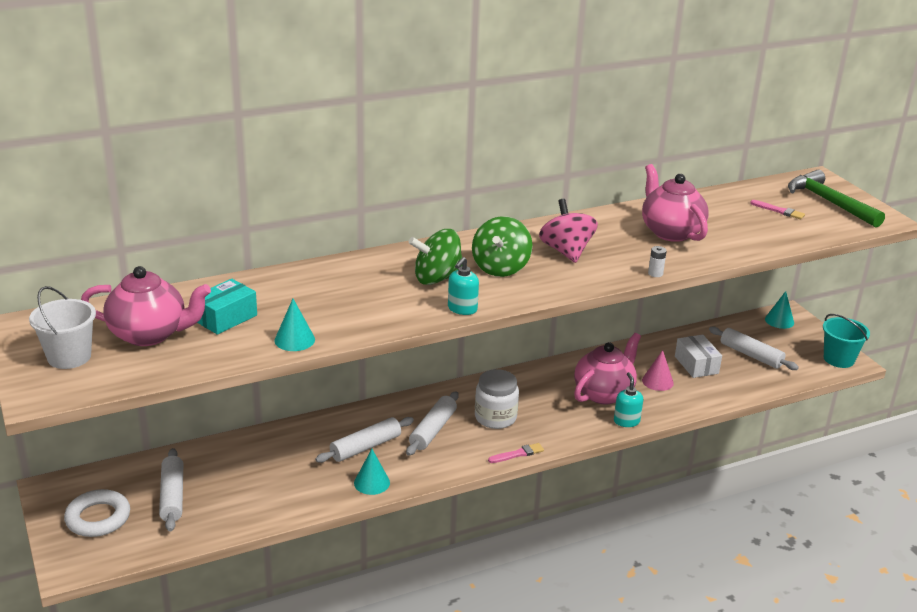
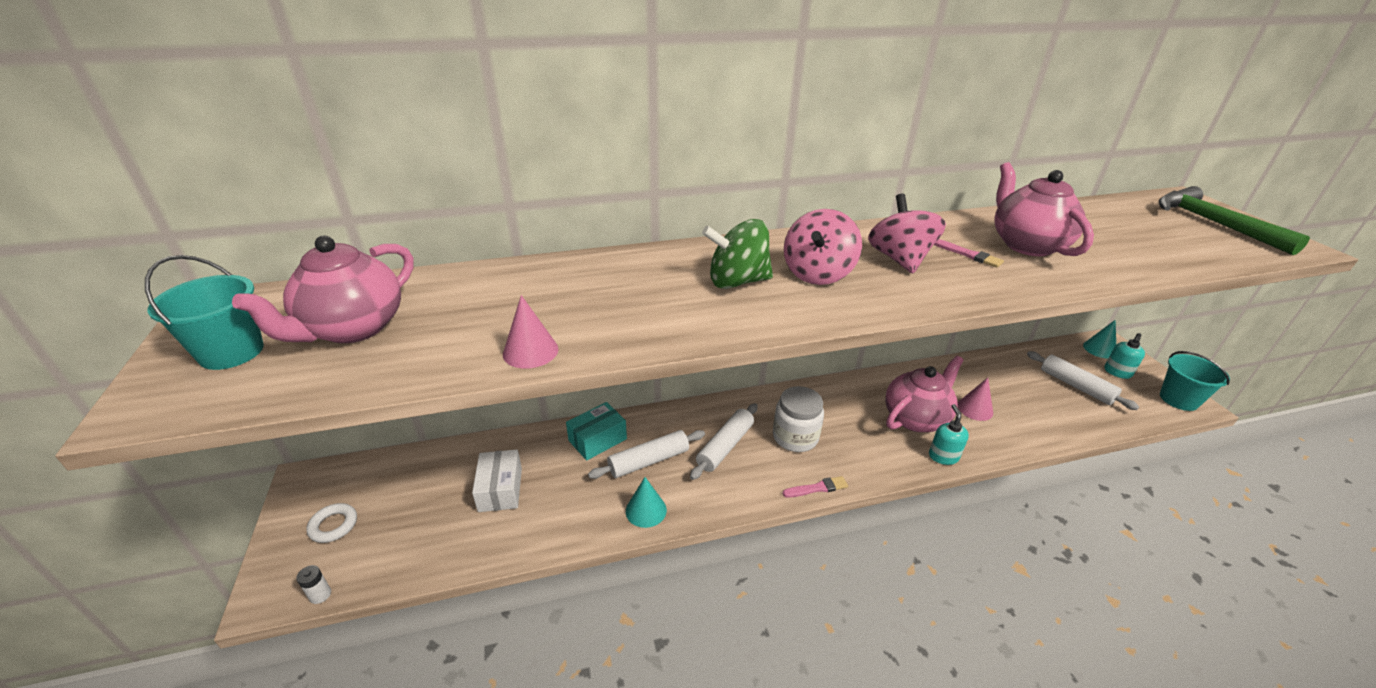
camera: 10 degrees right, 5 degrees up
white bucket [29,286,96,369] -> turquoise bucket [145,255,264,370]
white ring [64,489,130,537] -> white ring [306,503,357,543], size x0.63
pink teapot [81,266,211,346] -> pink teapot turned 105 degrees clockwise [232,236,414,343]
white rolling pin [159,448,183,532] -> none
turquoise box [197,279,257,335] -> turquoise box moved to [566,402,627,460]
turquoise cone [274,299,315,351] -> pink cone [503,295,559,369]
turquoise soap dispenser [448,257,479,315] -> turquoise soap dispenser moved to [1104,333,1145,379]
green spinning top [472,216,532,277] -> pink spinning top [784,209,862,285]
white battery [648,246,667,277] -> white battery moved to [296,565,331,604]
white box [675,335,722,378] -> white box moved to [472,450,522,512]
pink brush [750,200,805,219] -> pink brush moved to [934,239,1004,268]

